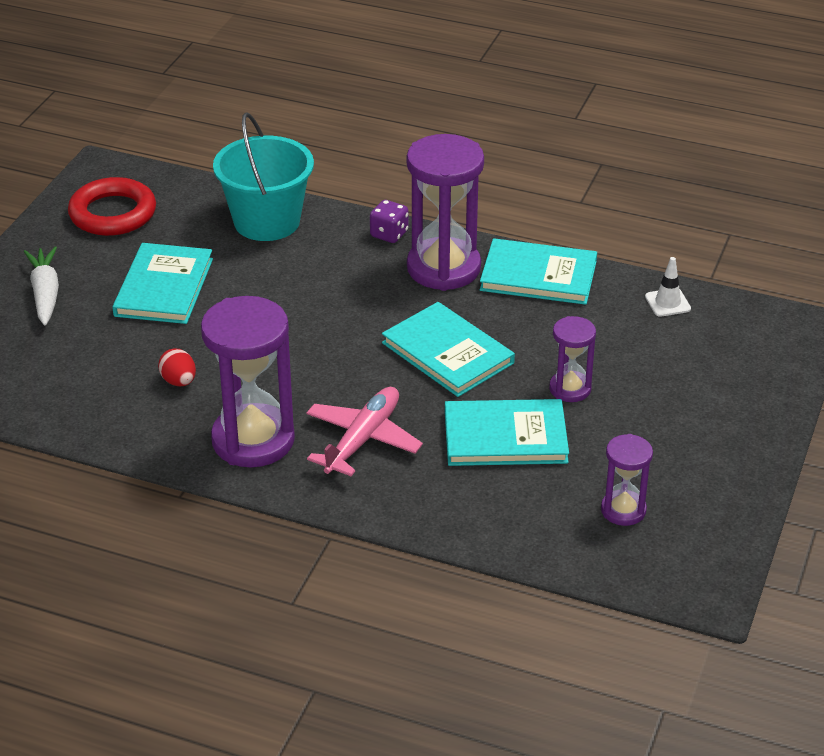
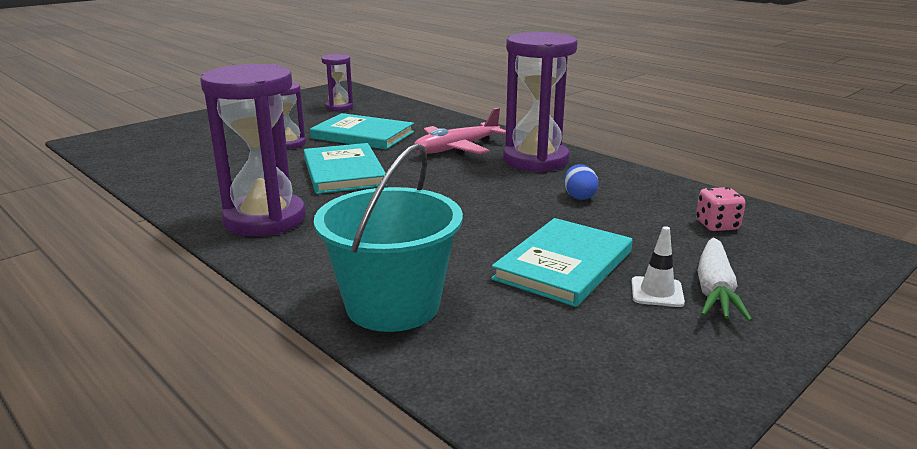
camera: 155 degrees left, 15 degrees down
red ring [68,177,156,236] -> none
red egg [158,349,196,386] -> blue egg [564,164,598,200]
purple dice [370,200,408,243] -> none
turquoise book [480,238,597,305] -> none
white traffic cone [645,257,691,317] -> white traffic cone moved to [632,226,685,307]
none -> pink dice [696,187,745,231]

